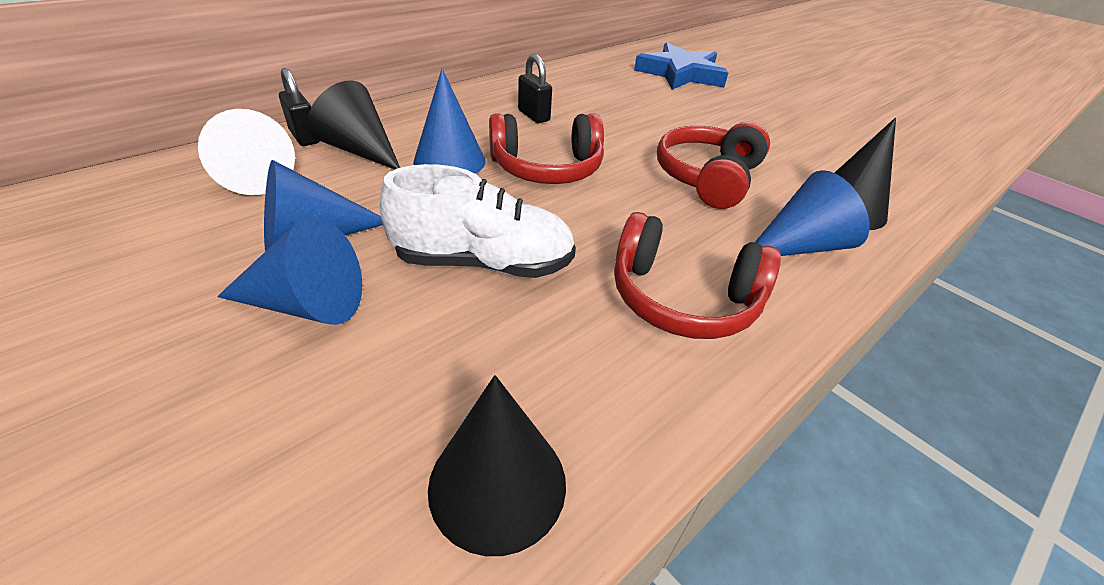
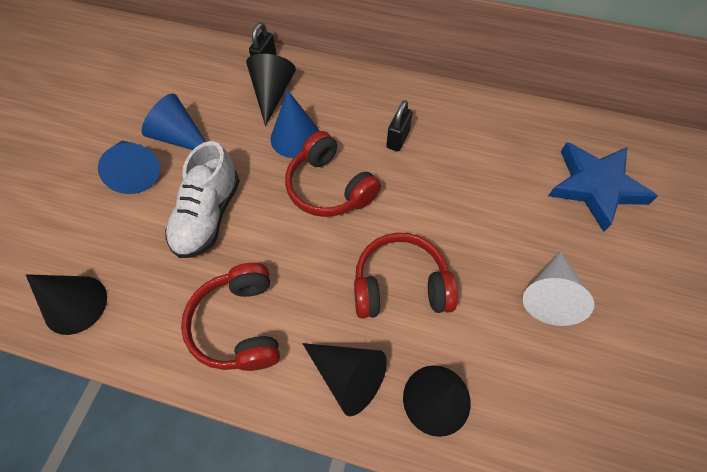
camera: 60 degrees right, 20 degrees up
white cone [198,109,295,195] -> white cone moved to [523,251,594,326]
white shoe [380,164,576,278] -> white shoe turned 45 degrees clockwise [165,141,240,258]
blue cone [755,170,870,256] -> black cone [302,343,387,416]

